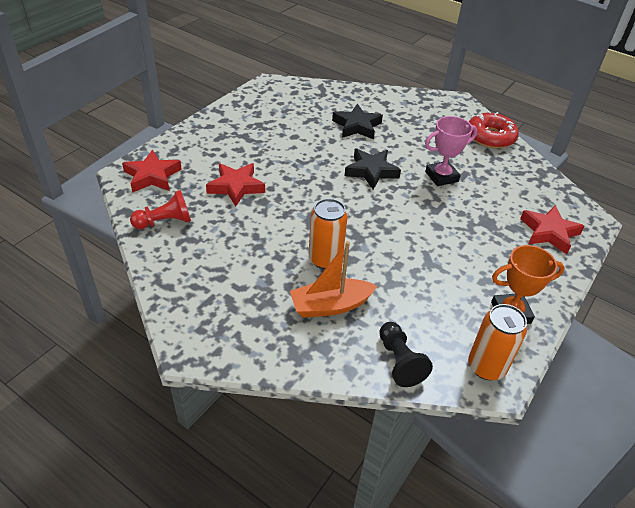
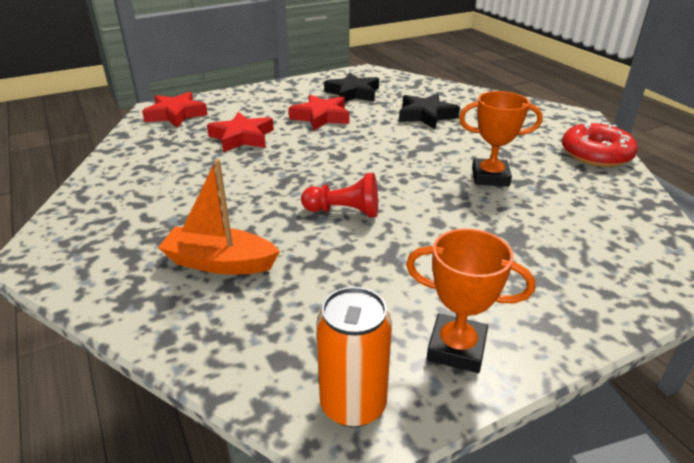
camera: 30 degrees right, 10 degrees down
red pawn [130,190,191,229] -> red pawn moved to [301,173,378,218]
orange can [309,198,348,269] -> none
black star [344,148,401,190] -> black star moved to [324,72,379,102]
black pawn [379,322,433,387] -> none
pink trophy [425,116,477,186] -> orange trophy [459,91,543,186]
red star [520,205,585,254] -> red star moved to [289,94,350,131]

